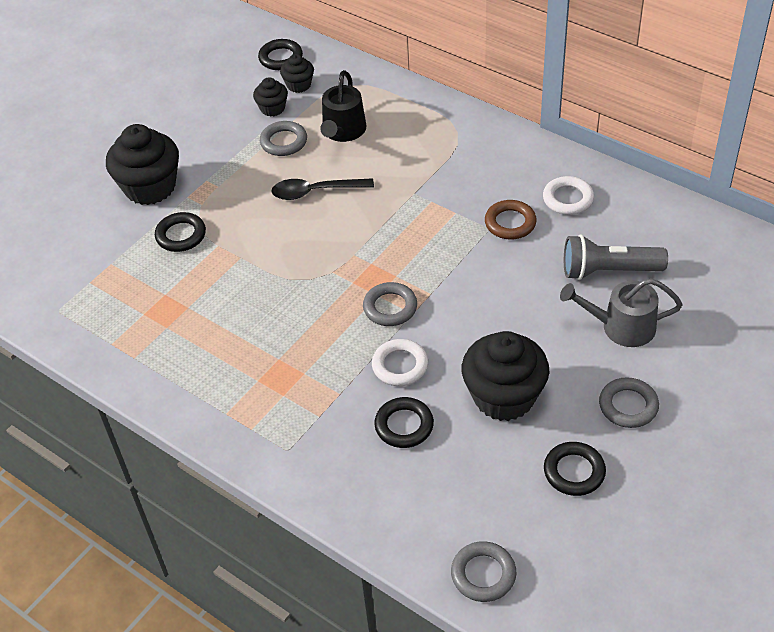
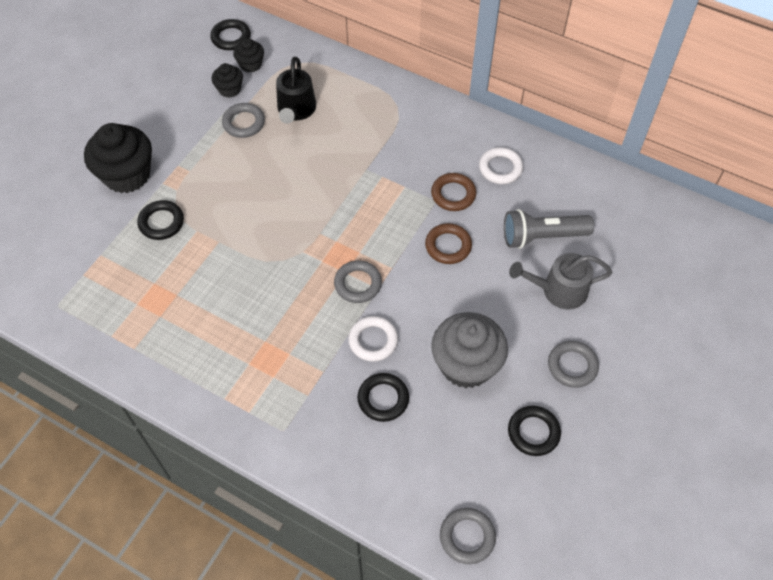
camera: 10 degrees left, 10 degrees up
black spoon [271,178,374,200] -> none
black cupcake [462,331,549,421] -> grey cupcake [431,312,508,388]
none -> brown ring [425,223,472,264]

